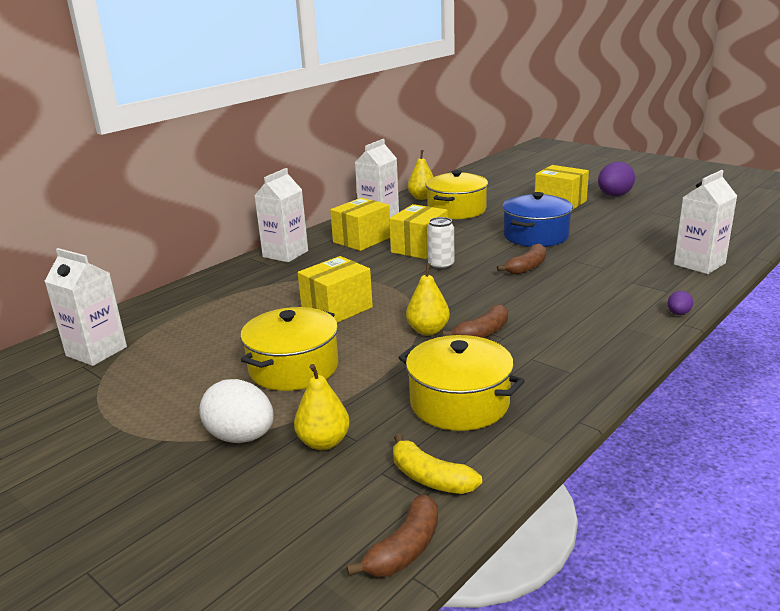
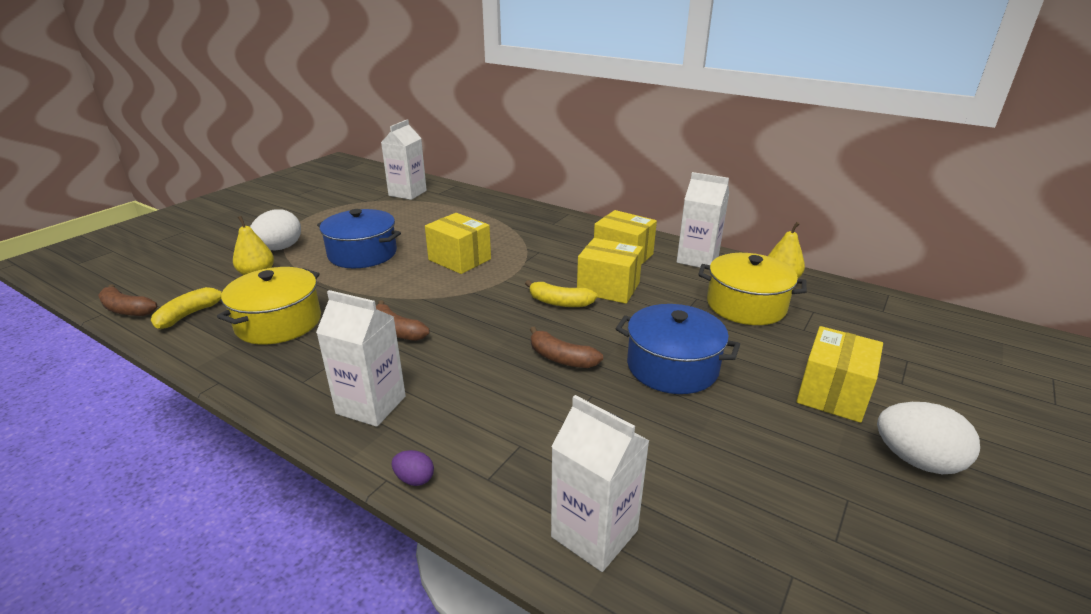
camera: 80 degrees right, 5 degrees up
yellow pot [240,307,339,391] -> blue pot [317,209,401,268]
white carton [254,168,308,262] -> white carton moved to [316,290,406,427]
yellow pear [406,263,450,335] -> none
white can [427,217,454,270] -> yellow banana [525,280,597,307]
purple egg [598,162,635,196] -> white egg [877,402,980,474]

